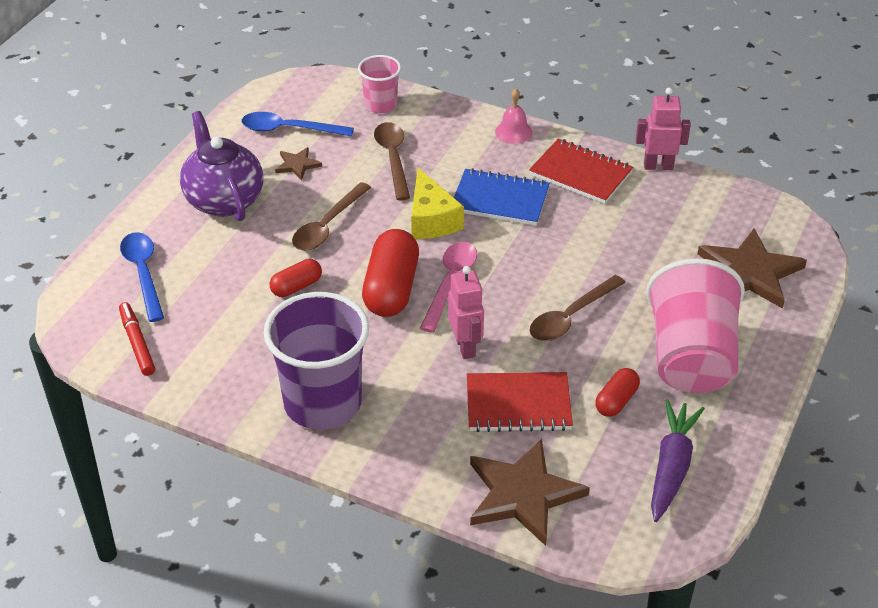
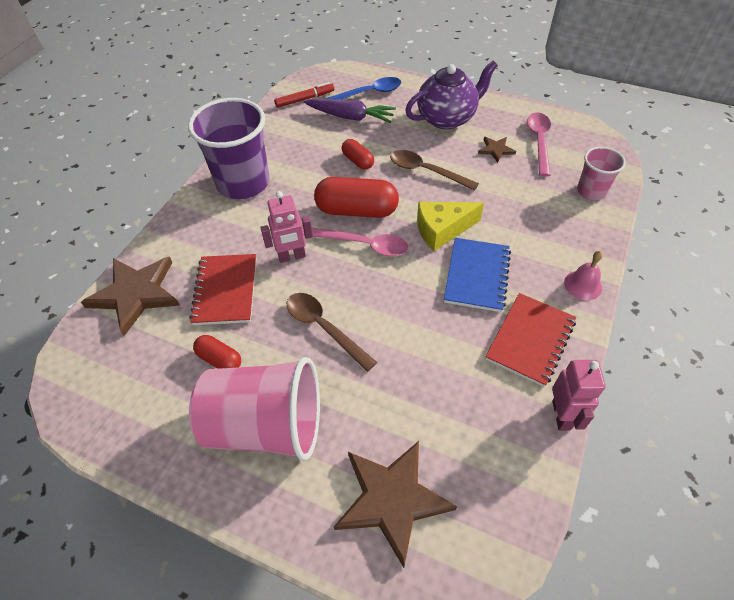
camera: 90 degrees right, 10 degrees up
blue spoon [242,112,354,137] -> pink spoon [527,112,551,176]
brown spoon [374,122,410,201] -> none
purple carrot [651,399,705,522] -> purple carrot moved to [304,98,396,123]

